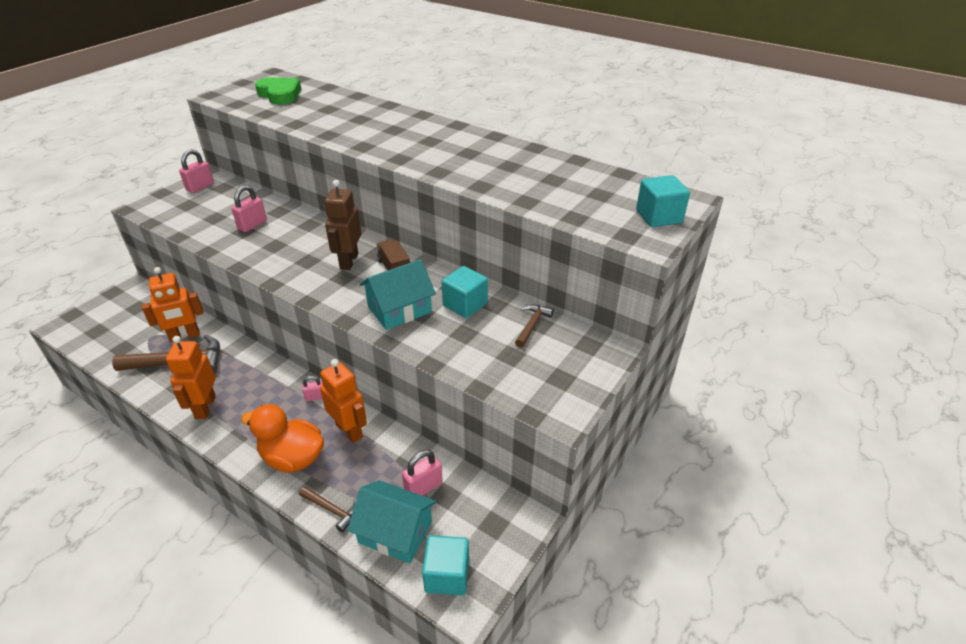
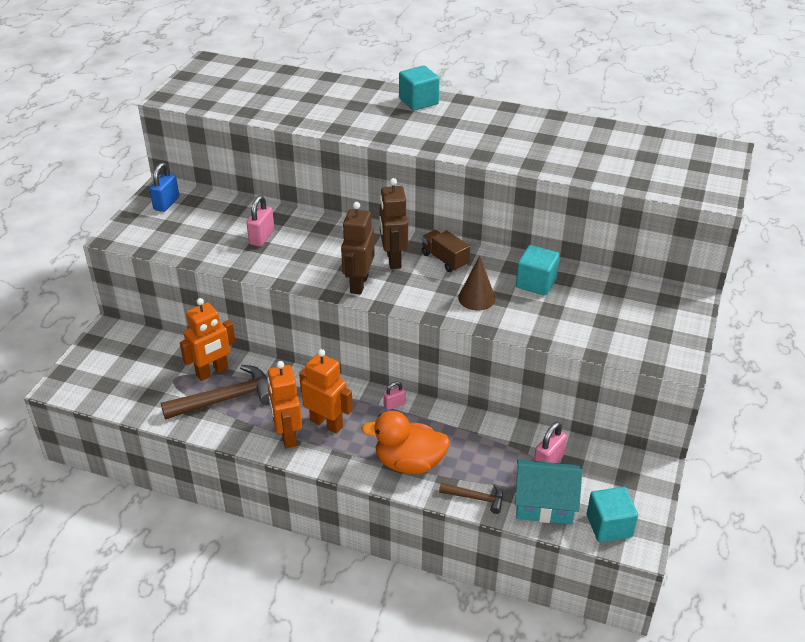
camera: 15 degrees left, 0 degrees up
pink padlock [179,149,214,193] -> blue padlock [149,162,179,212]
green heart [255,77,301,105] -> none
orange robot [320,359,367,443] -> orange robot moved to [299,349,353,433]
turquoise house [360,259,436,330] -> brown cone [458,256,496,310]
brown hammer [515,305,554,348] -> none
turquoise cube [636,175,690,227] -> turquoise cube moved to [399,65,440,111]
none -> brown robot [341,202,375,294]

